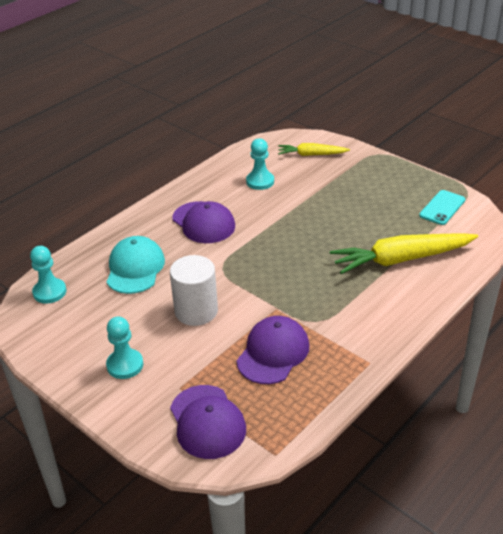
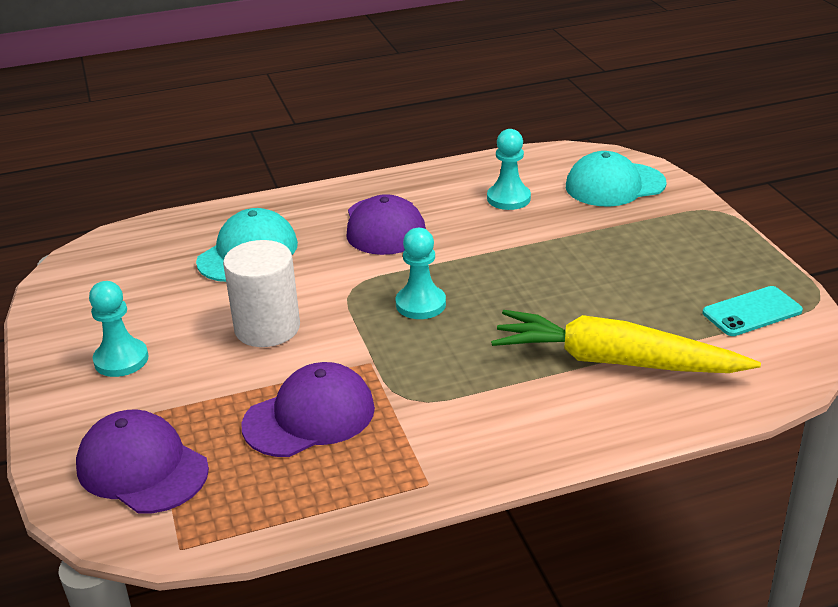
camera: 30 degrees right, 5 degrees down
turquoise pawn [30,246,66,304] -> turquoise pawn moved to [396,228,446,319]
purple cap [170,385,246,459] -> purple cap turned 120 degrees clockwise [76,409,209,513]
yellow carrot [278,143,350,156] -> turquoise cap [566,151,667,207]

